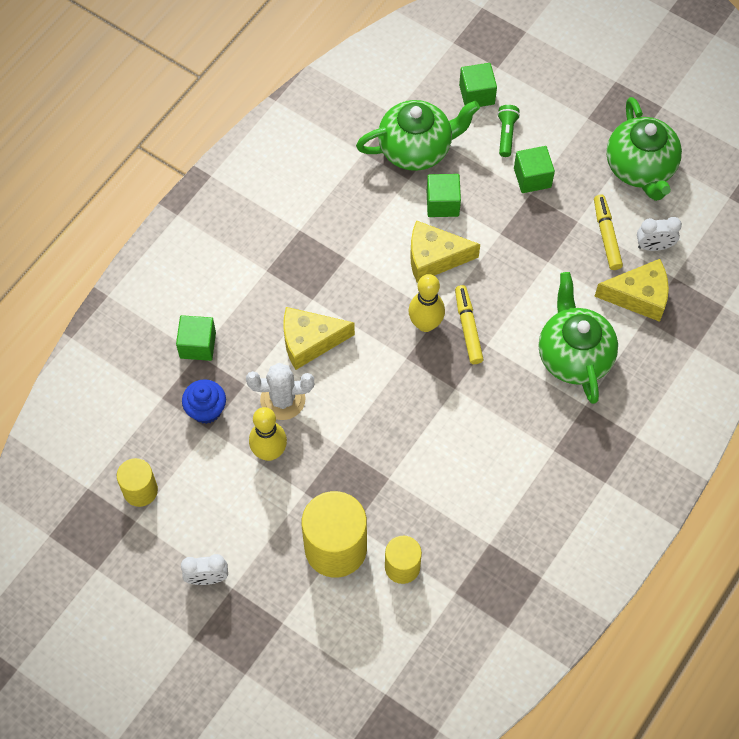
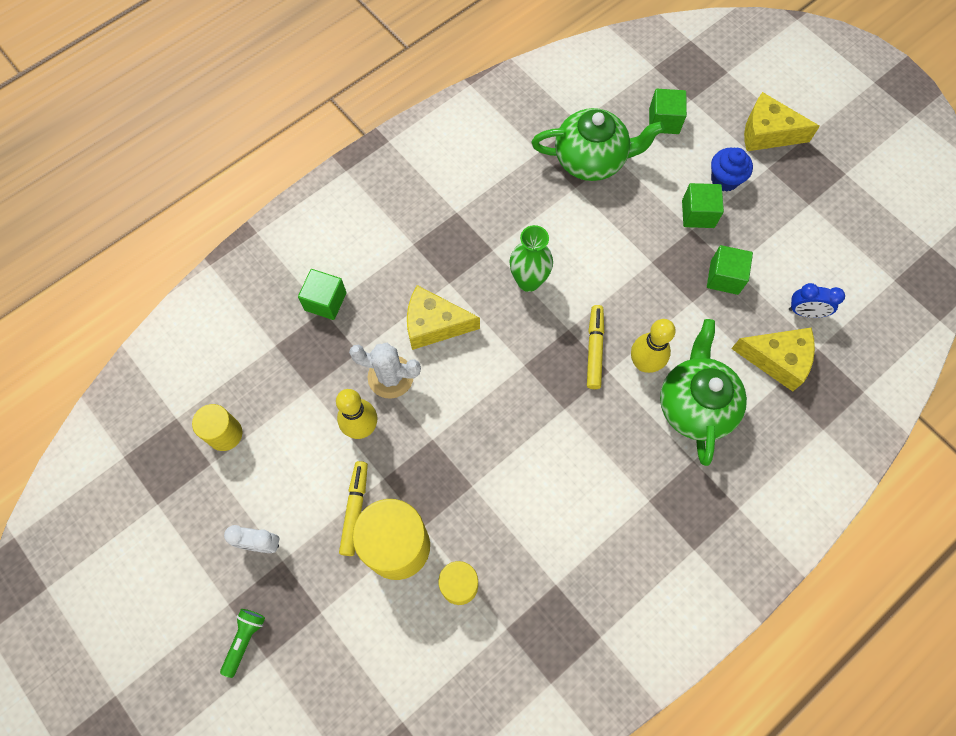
camera: 15 degrees right, 5 degrees up
blue cupcake [182,379,226,424] -> blue cupcake moved to [711,148,753,192]
yellow bowling pin [408,274,445,332] -> yellow bowling pin moved to [631,319,676,373]
yellow cheese [410,220,480,283] -> yellow cheese moved to [744,92,820,151]
green cube [427,174,461,217] -> green cube moved to [707,245,753,295]
green flashlight [497,105,520,157] -> green flashlight moved to [220,609,265,678]
yellow marker [594,195,623,270] -> yellow marker moved to [339,461,368,556]
green teapot [606,97,682,201] -> none
white clock [637,217,682,251] -> blue clock [789,283,845,318]
none -> green vase [510,225,553,292]

